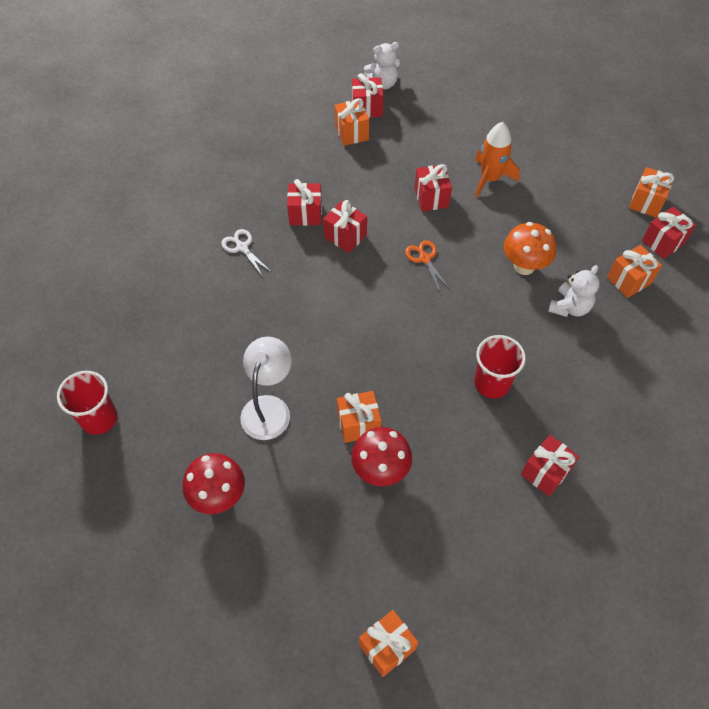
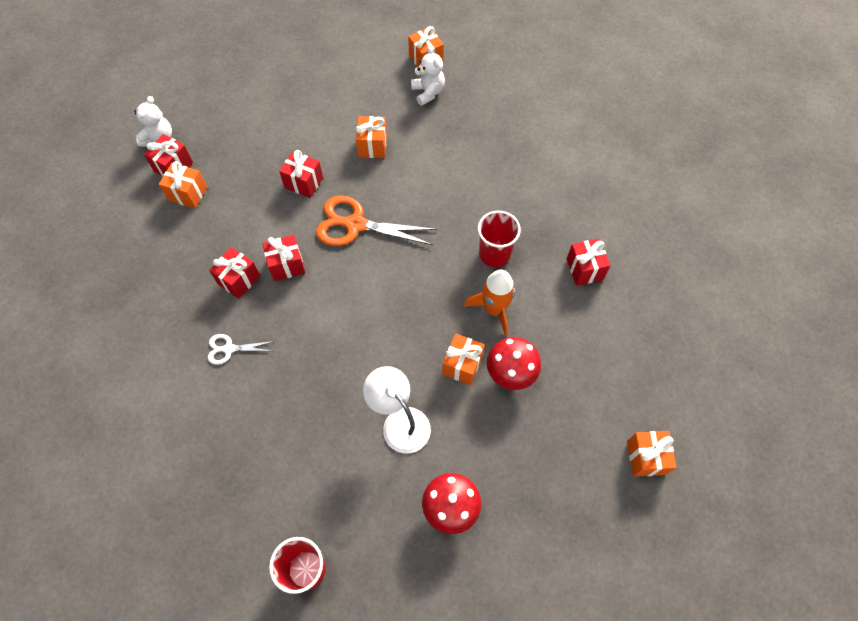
camera: 55 degrees left, 5 degrees up
orange scissors [405,240,450,293] -> orange scissors [316,196,437,246], size x1.95
orange rocket [475,122,520,197] -> orange rocket moved to [464,270,515,336]
orange mushroom [504,222,556,275] -> none
white teddy bear [548,265,600,317] -> white teddy bear moved to [411,46,445,106]
orange gift [607,245,662,298] -> orange gift moved to [356,116,387,158]
red gift [642,206,696,259] -> none

